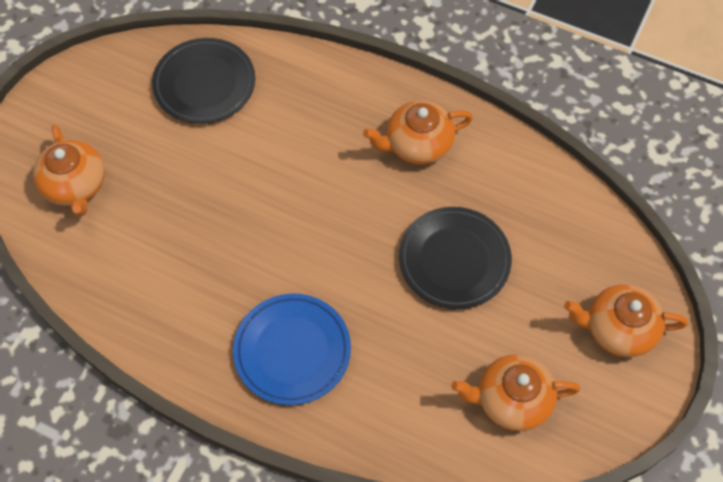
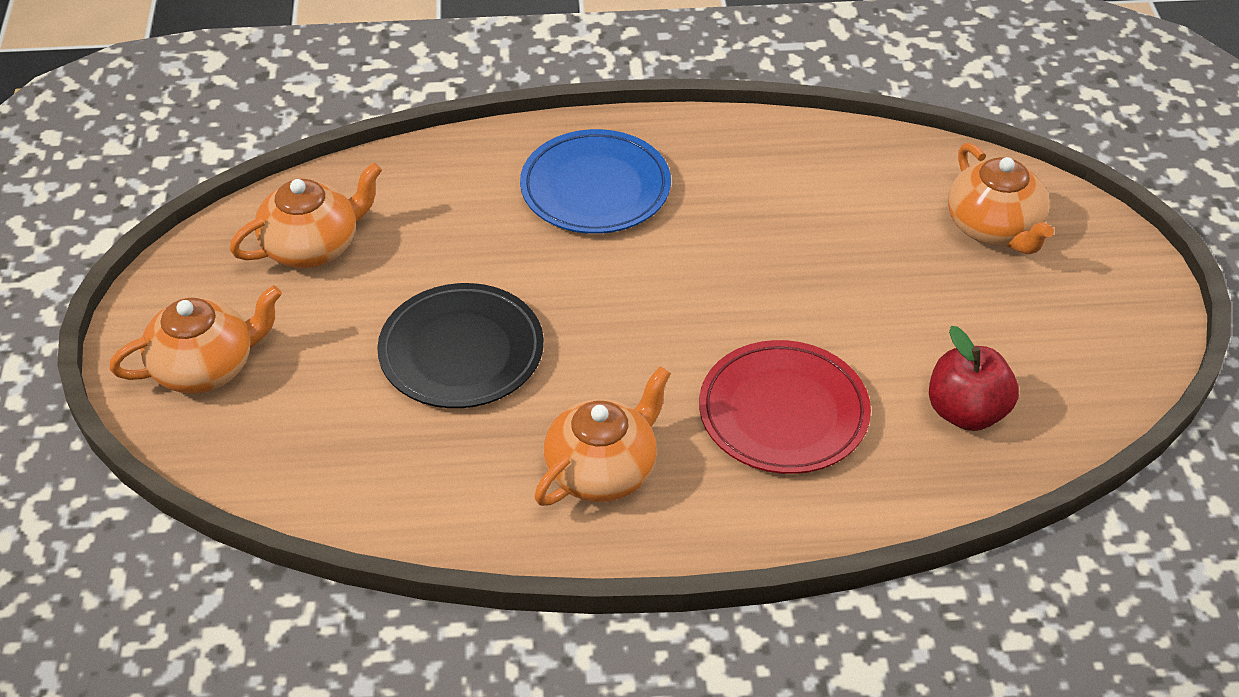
camera: 150 degrees right, 15 degrees down
orange teapot [33,124,105,216] -> orange teapot turned 150 degrees counterclockwise [948,143,1054,254]
black plate [152,38,255,123] -> red apple [929,326,1019,431]
none -> red plate [699,340,871,474]

